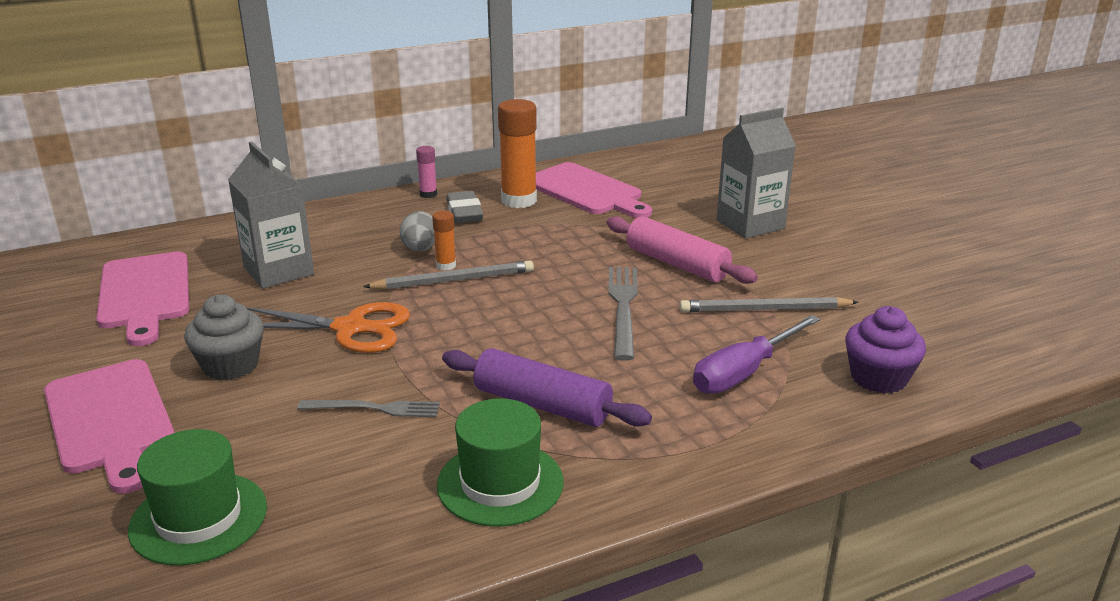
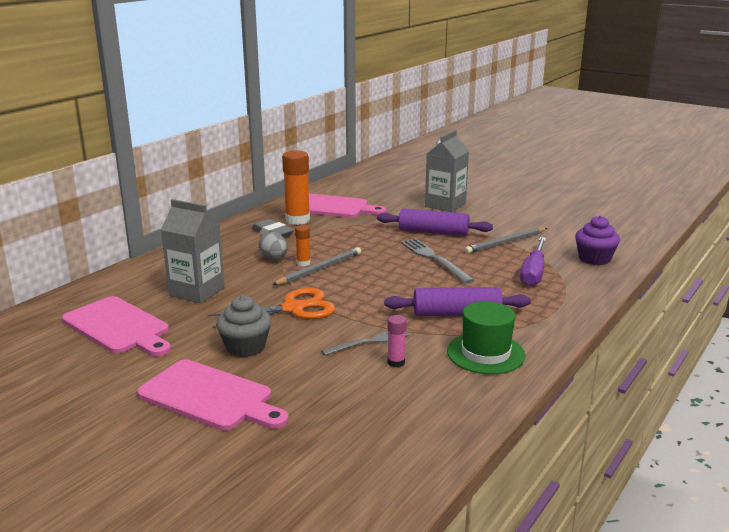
camera: 30 degrees left, 5 degrees down
green hat [128,429,267,566] -> none
pink glue stick [416,146,437,198] -> pink glue stick moved to [387,315,406,367]
pink rolling pin [606,216,758,284] -> purple rolling pin [377,208,493,236]

